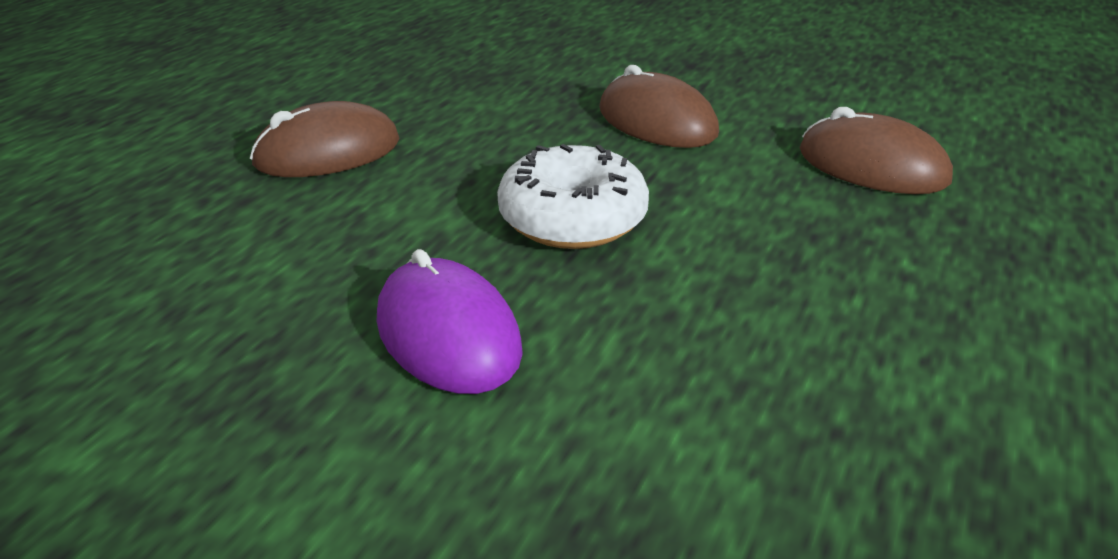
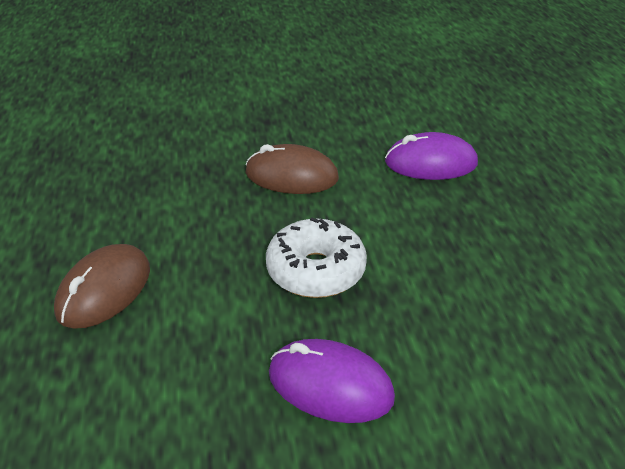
camera: 35 degrees left, 5 degrees up
brown mouse [799,107,953,194] -> purple mouse [385,132,478,180]

